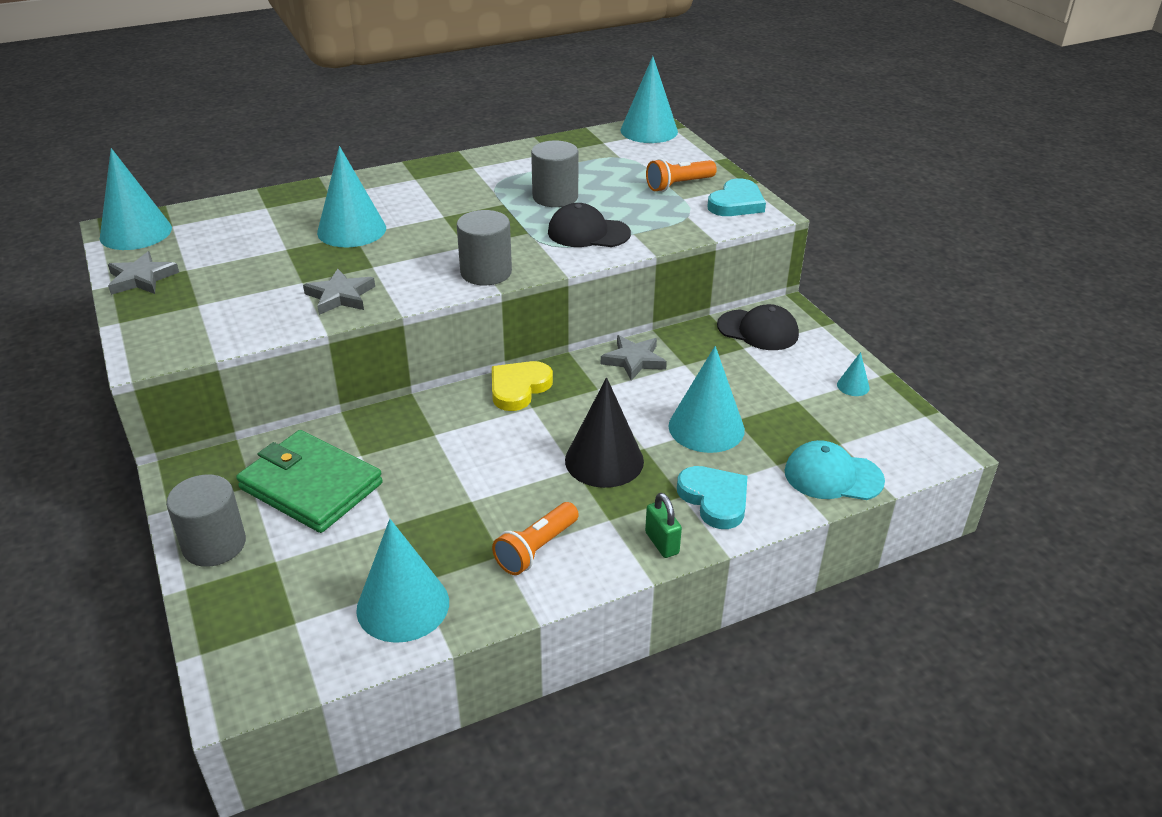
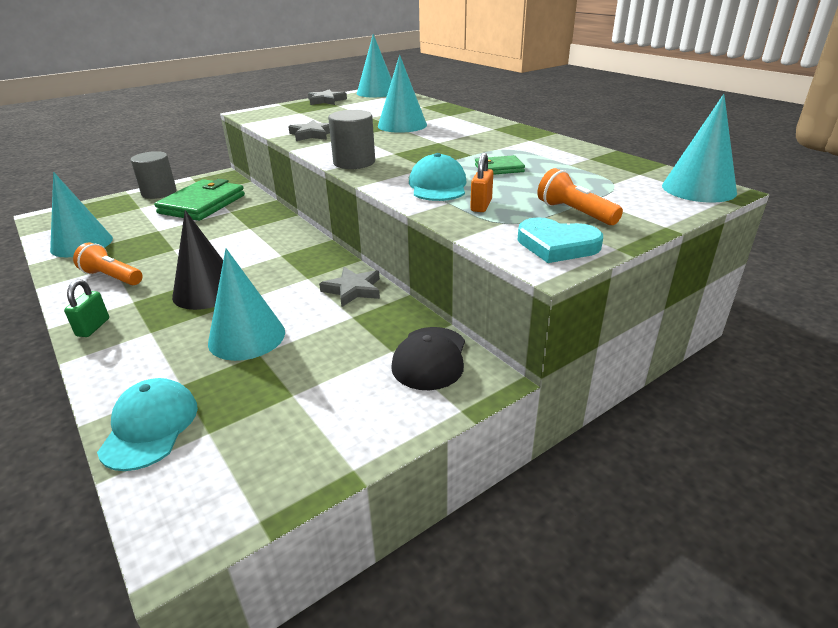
camera: 80 degrees right, 5 degrees down
yellow heart [492,361,553,411] -> none
grey cylinder [531,140,578,207] -> green wallet [475,155,525,175]
black cap [548,203,631,247] -> turquoise cap [409,153,466,201]
green padlock [645,493,682,558] -> green padlock turned 45 degrees counterclockwise [64,279,109,337]
turquoise heart [677,466,747,529] -> none
turquoise cone [837,352,870,396] -> none
none -> orange padlock [470,153,493,212]

